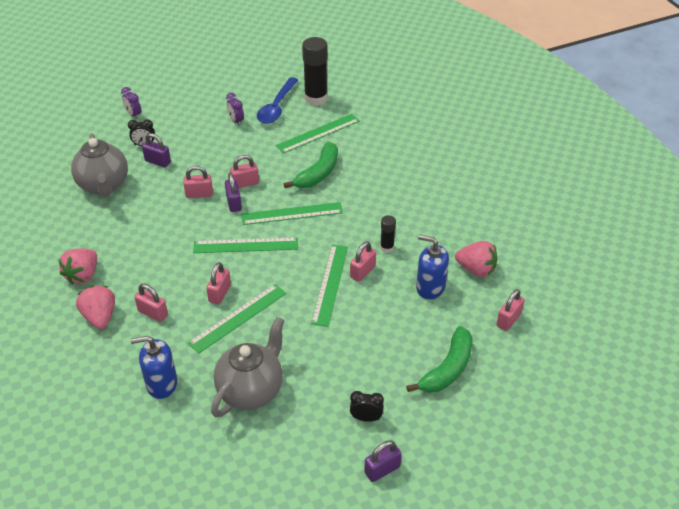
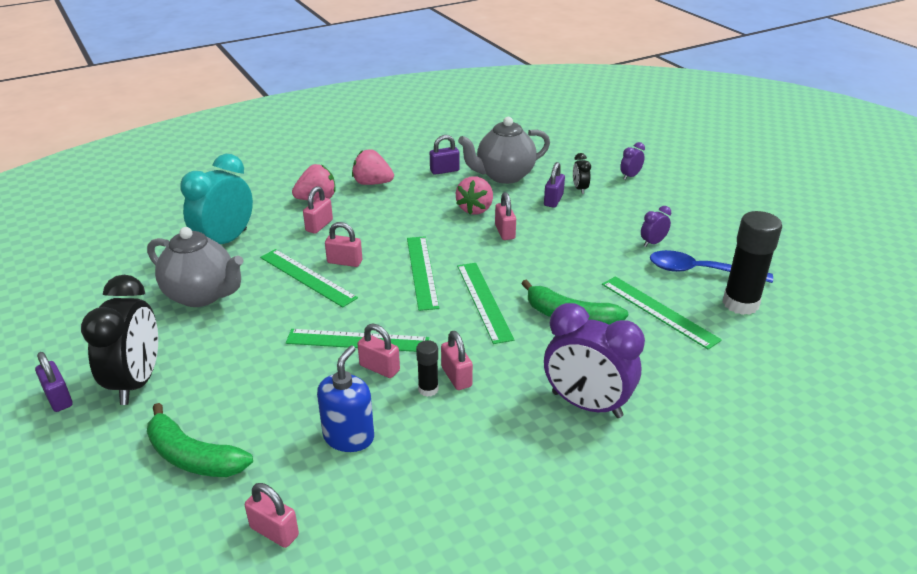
camera: 85 degrees right, 10 degrees down
blue soap dispenser [130,336,177,399] -> turquoise clock [180,154,253,244]
purple padlock [225,173,242,212] -> purple padlock moved to [430,135,460,175]
pink padlock [230,155,259,188] -> pink padlock moved to [441,331,473,390]
black clock [350,391,384,422] -> black clock [81,275,158,405], size x2.22
pink strawberry [455,241,498,277] -> pink strawberry moved to [456,176,493,215]
none -> purple clock [544,303,645,418]

